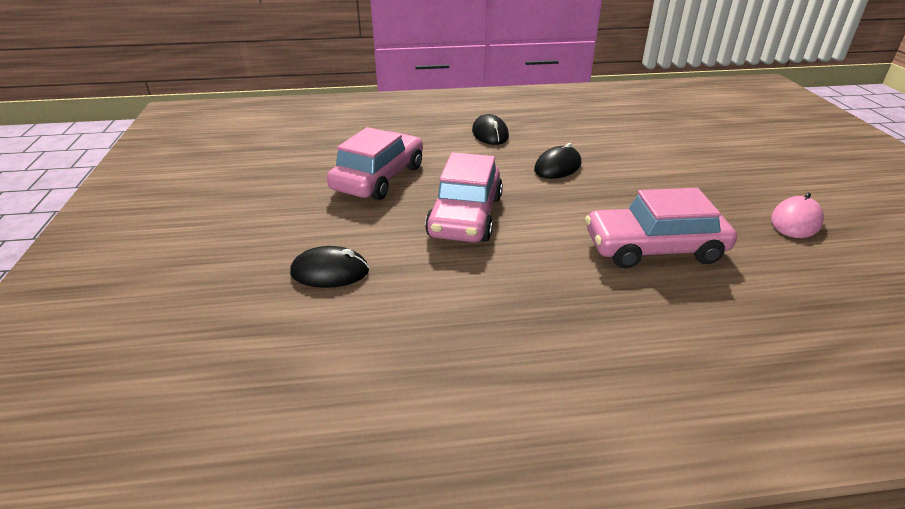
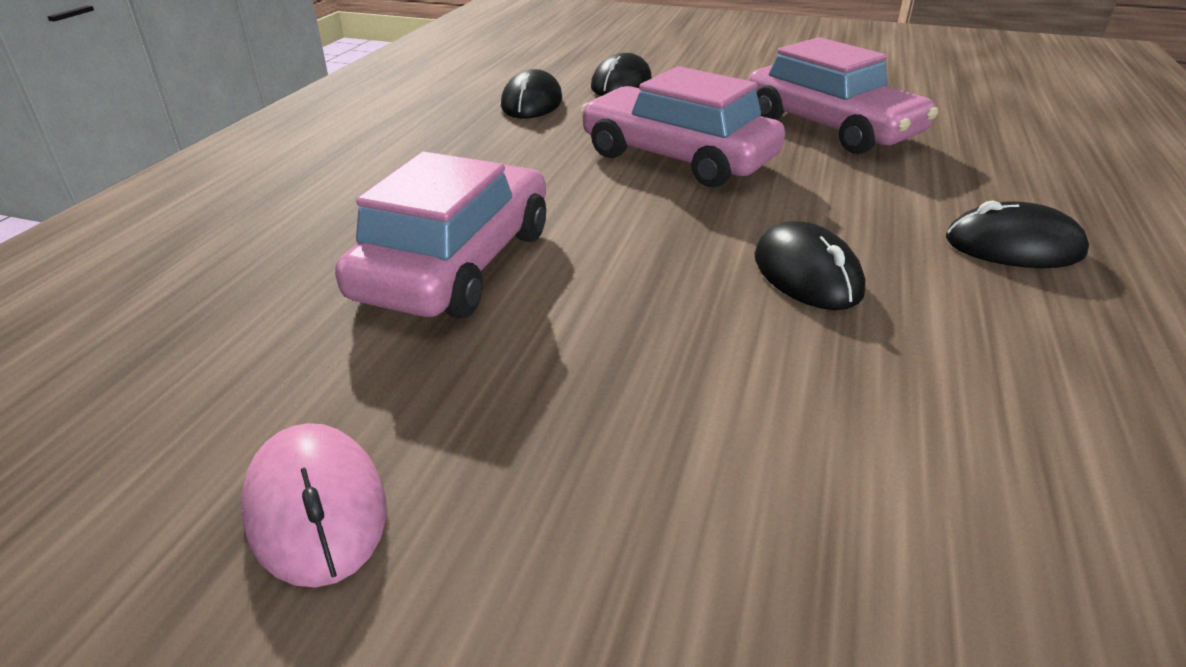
camera: 115 degrees right, 0 degrees up
none -> black mouse [501,69,562,118]

